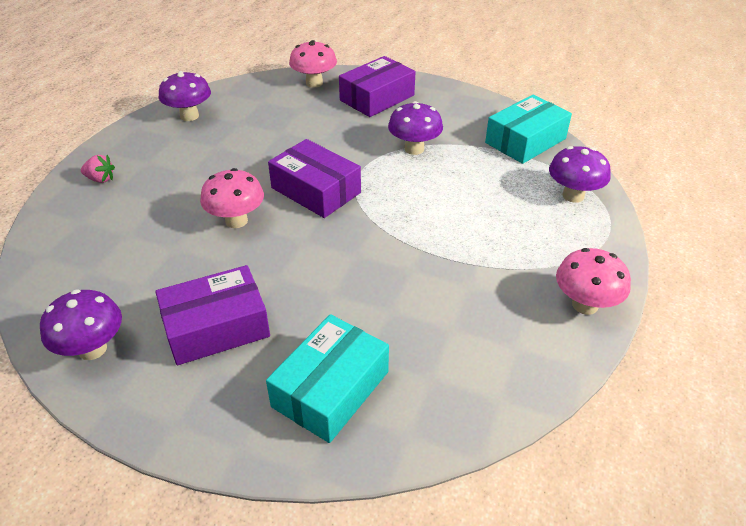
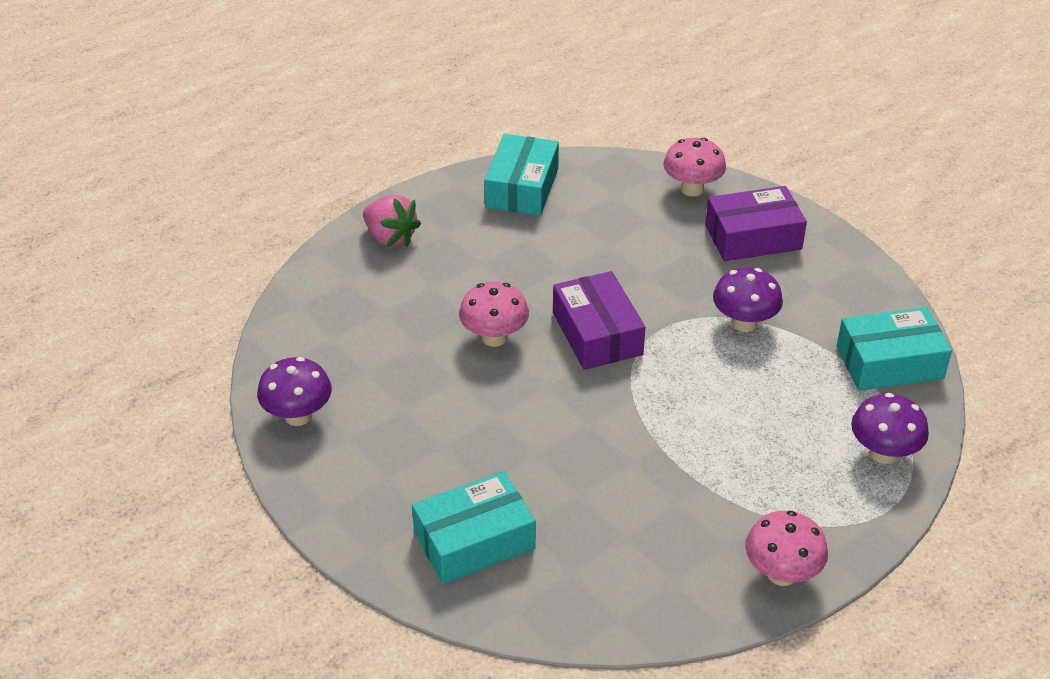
camera: 30 degrees right, 0 degrees up
pink strawberry [81,155,115,183] -> pink strawberry [363,195,421,247], size x1.66
purple box [155,265,270,365] -> none
purple mushroom [159,71,211,121] -> turquoise box [484,134,559,216]

